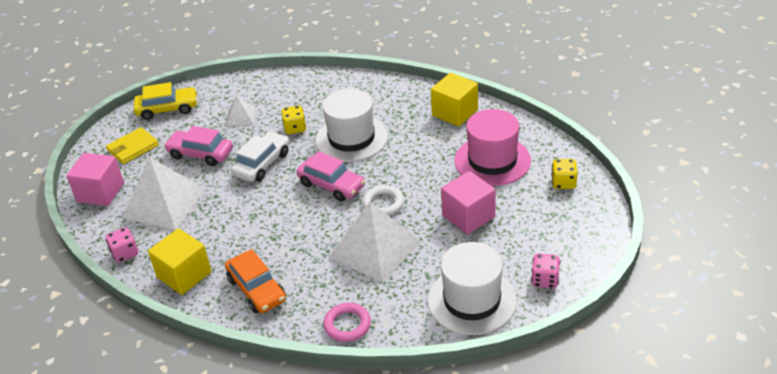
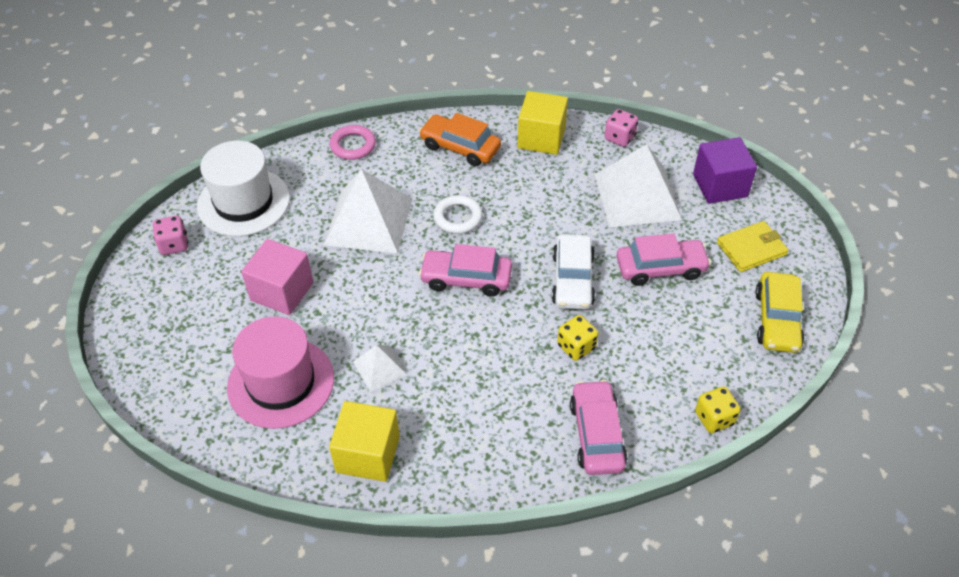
camera: 150 degrees right, 10 degrees up
pink cube [66,153,124,206] -> purple cube [693,137,757,204]
yellow wallet [106,127,159,164] -> yellow wallet turned 45 degrees clockwise [717,221,789,272]
yellow car [134,82,197,120] -> yellow car turned 45 degrees counterclockwise [755,272,804,353]
white pyramid [226,95,255,126] -> white pyramid moved to [353,345,407,392]
white hat [315,89,388,162] -> none
white ring [363,185,404,216] -> white ring moved to [433,195,483,234]
yellow dice [551,159,578,189] -> yellow dice moved to [695,387,741,433]
none -> pink car [570,380,627,475]

